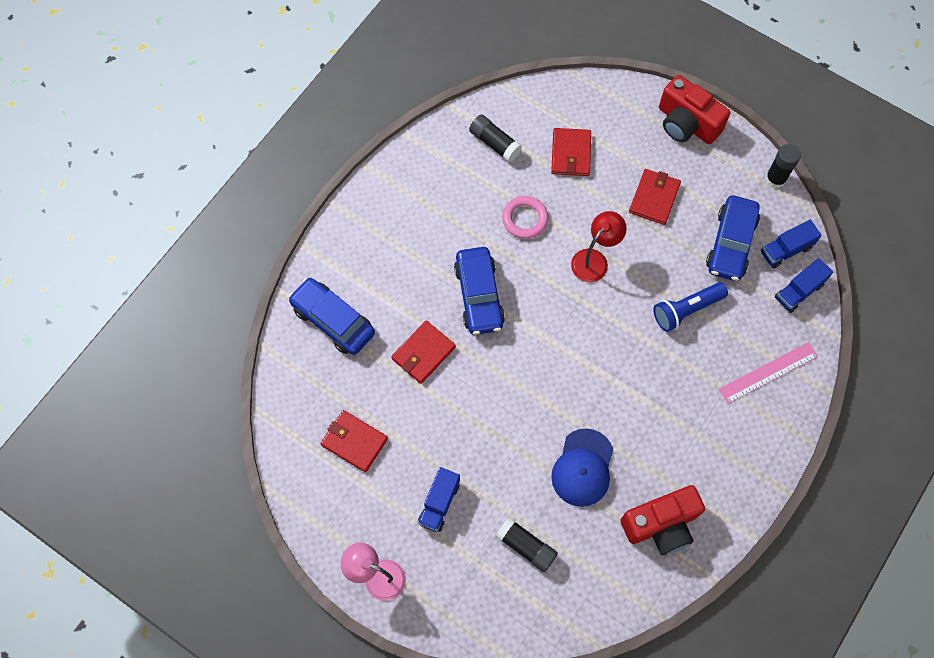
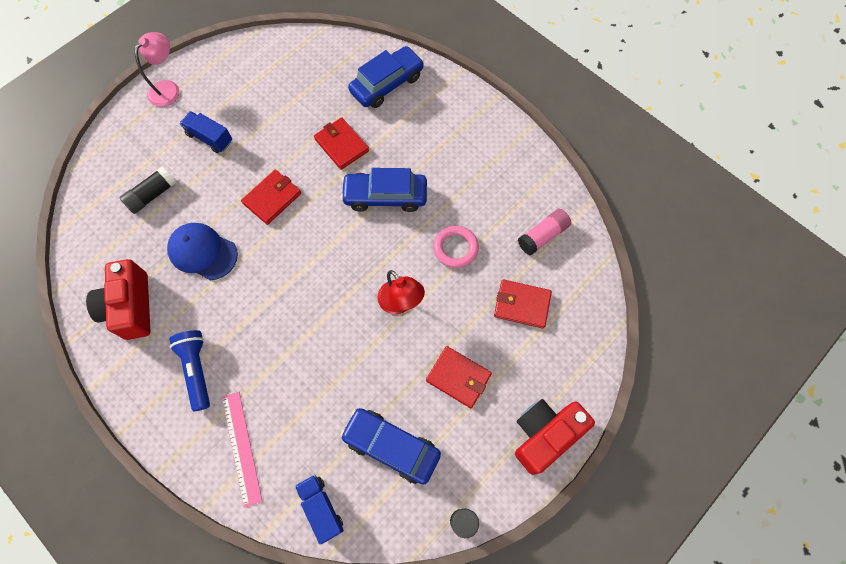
camera: 100 degrees right, 0 degrees up
red wallet [320,410,388,472] -> red wallet moved to [241,170,301,225]
black glue stick [469,115,522,162] -> pink glue stick [518,209,571,255]
blue flashlight [653,282,728,332] -> blue flashlight moved to [169,330,210,412]
blue truck [761,220,822,269] -> none

